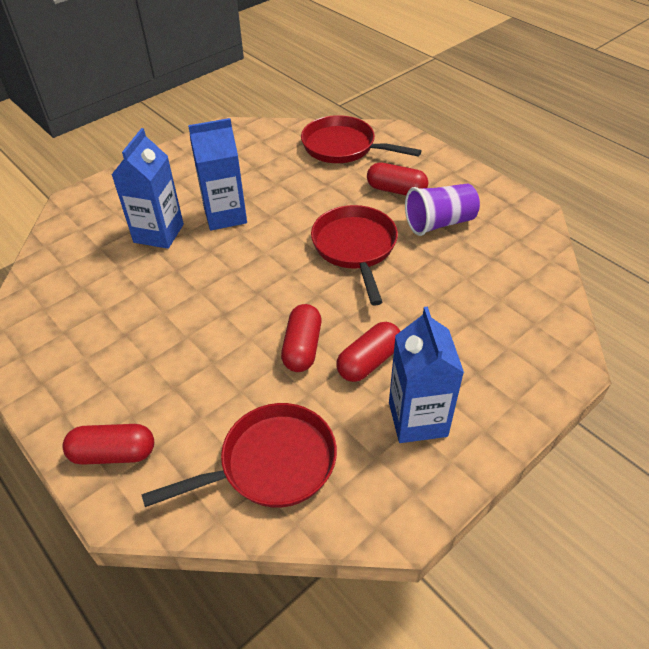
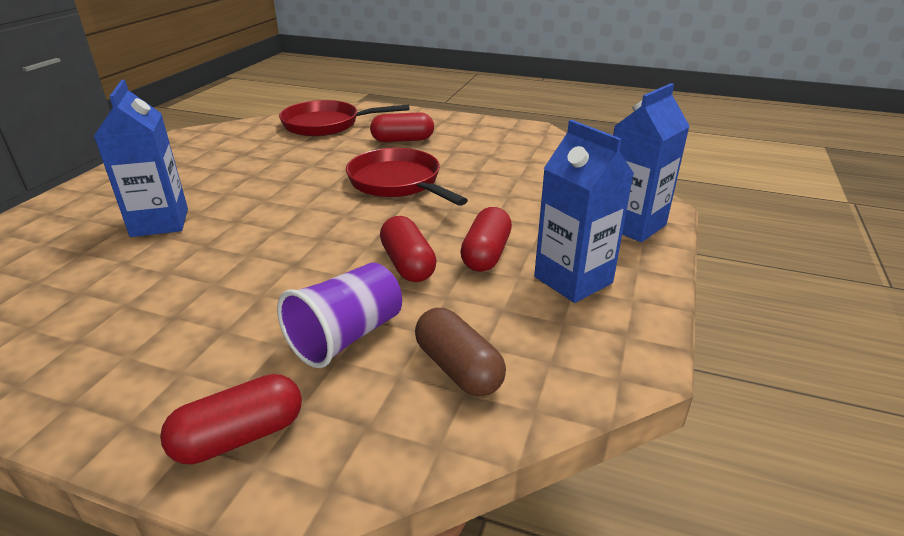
camera: 30 degrees left, 15 degrees down
red pan [141,403,337,508] -> brown capsule [415,307,506,397]
blue carton [188,118,247,230] -> blue carton moved to [613,83,690,242]
purple cup [405,183,480,236] -> purple cup moved to [277,262,402,368]

